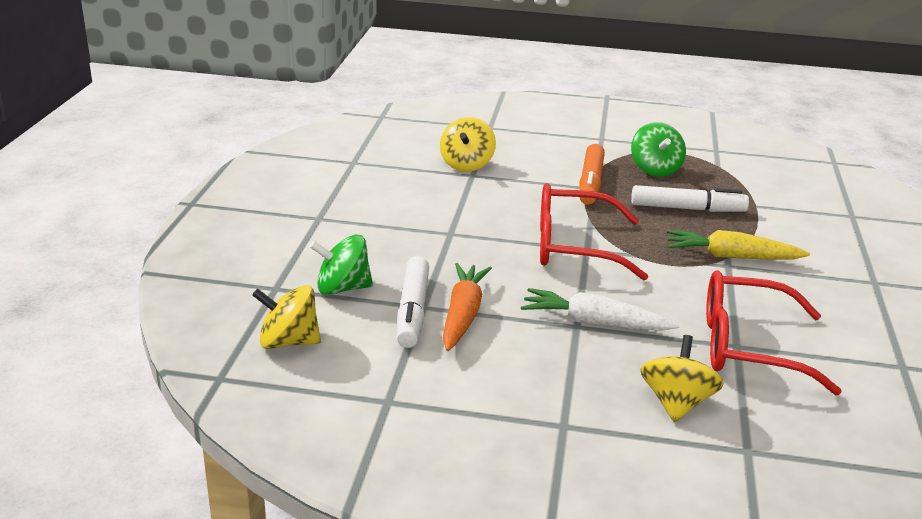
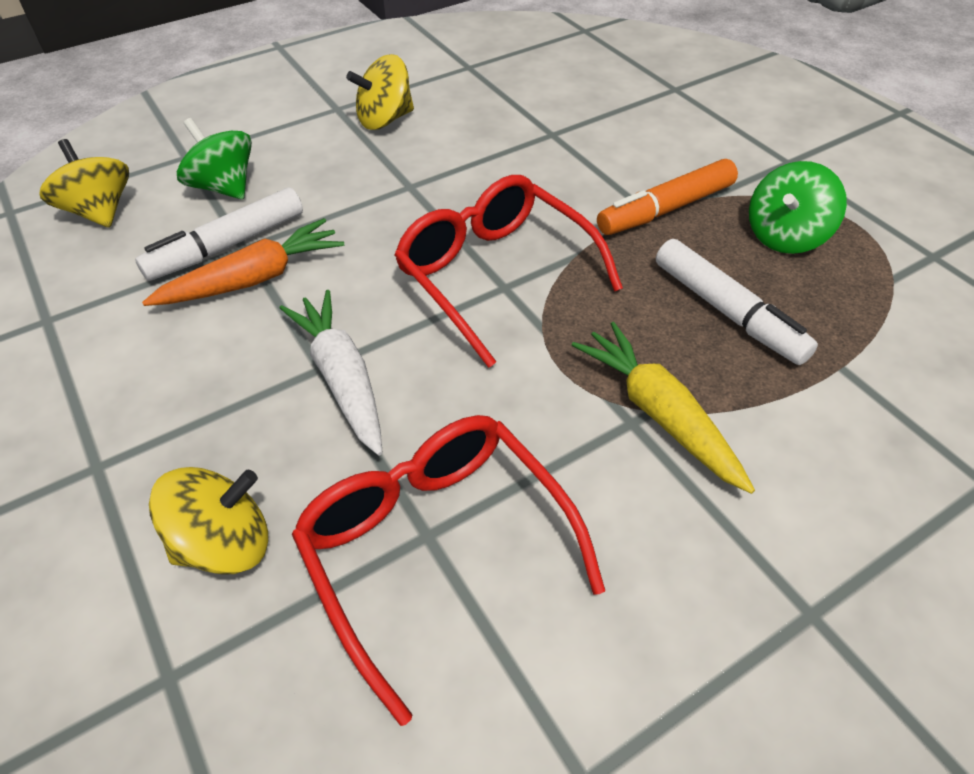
camera: 50 degrees right, 20 degrees up
yellow spinning top [440,117,496,172] -> yellow spinning top moved to [346,54,414,130]

